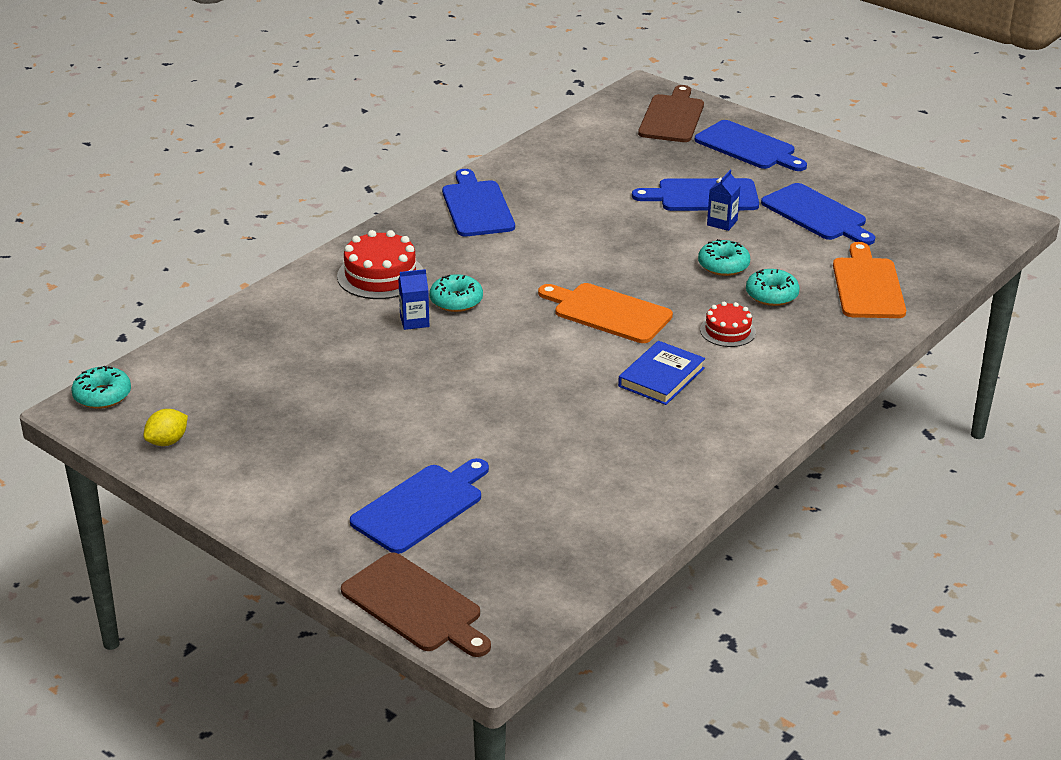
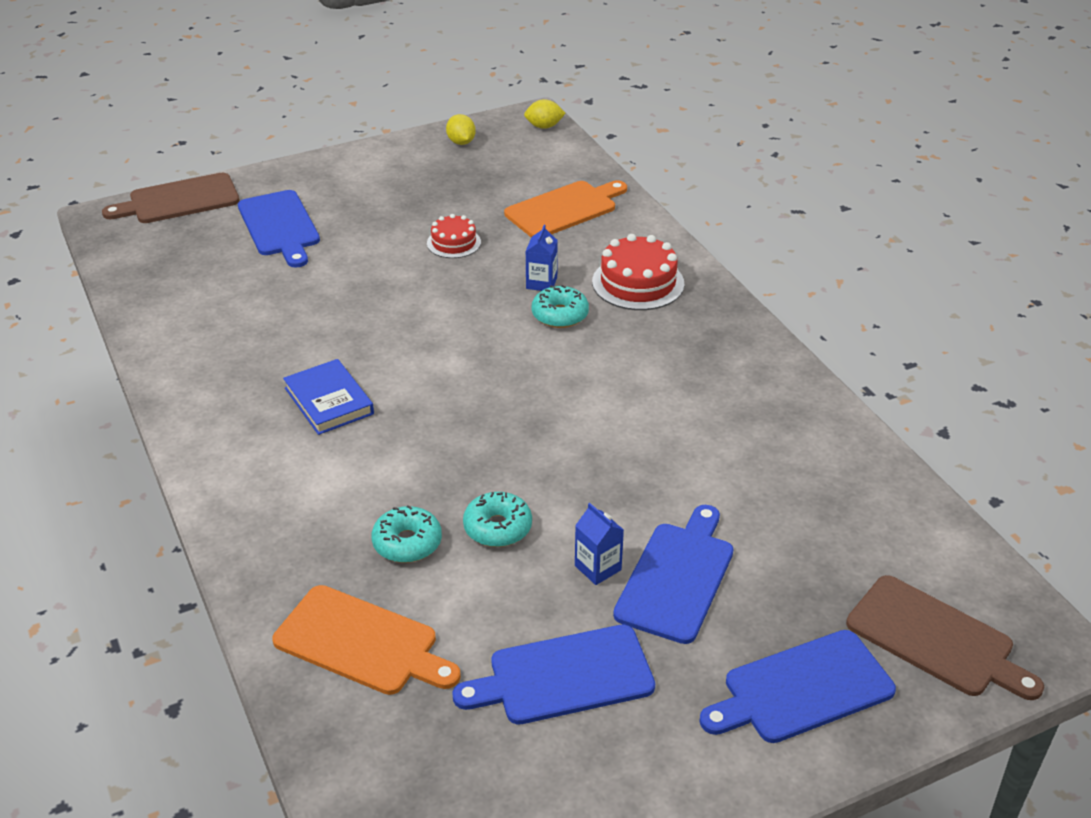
camera: 115 degrees right, 5 degrees up
turquoise donut [71,366,131,409] -> yellow lemon [524,99,566,129]
blue cutting board [442,169,515,236] -> none
orange cutting board [538,283,673,343] -> orange cutting board moved to [504,180,627,237]
red cake [700,302,756,347] -> red cake moved to [427,214,481,258]

